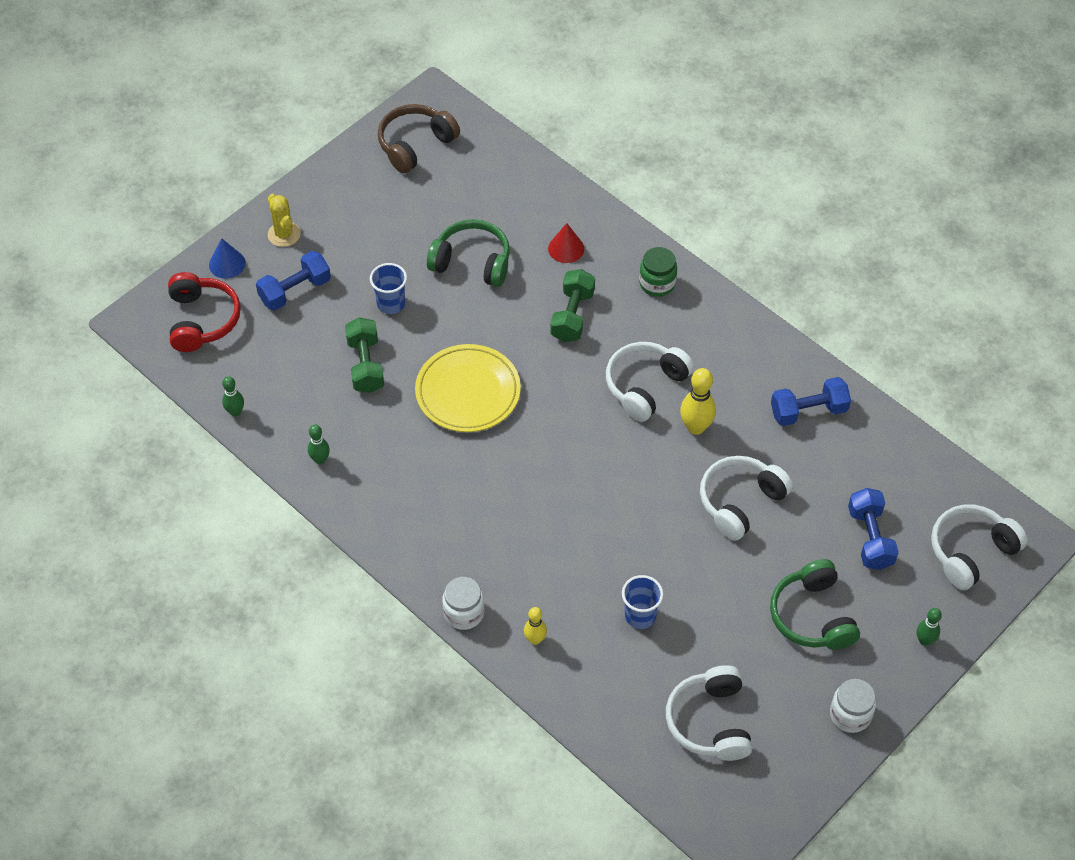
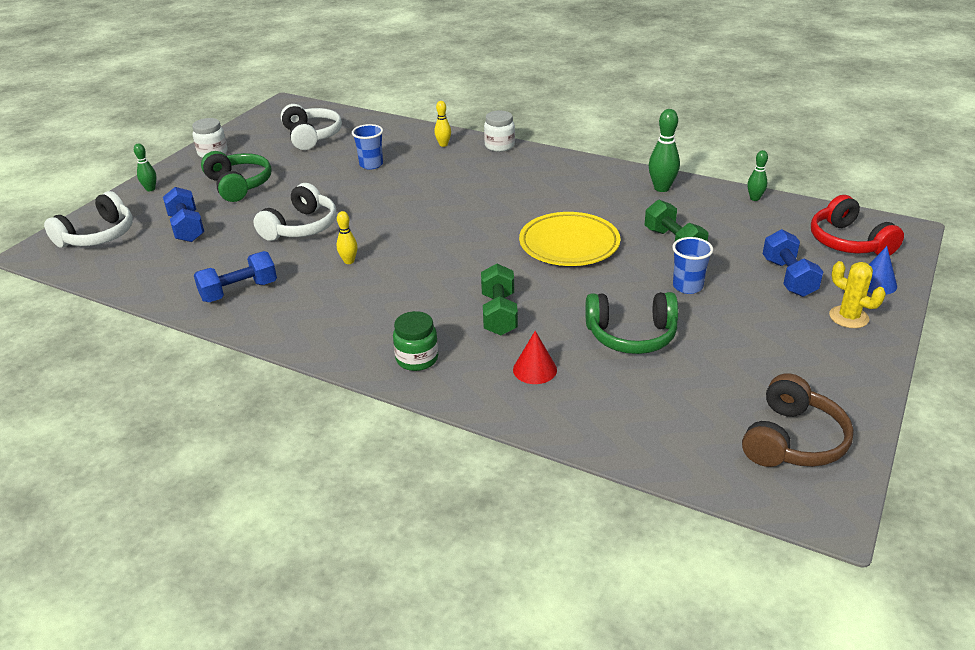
camera: 165 degrees right, 20 degrees down
blue dumbbell [256,251,331,310] -> blue dumbbell turned 45 degrees counterclockwise [763,229,823,297]
green bowling pin [308,425,330,464] -> green bowling pin [649,109,680,192], size x1.64
white headphones [606,342,694,422] -> none
yellow bowling pin [680,368,716,435] -> yellow bowling pin [337,211,358,264], size x0.61

